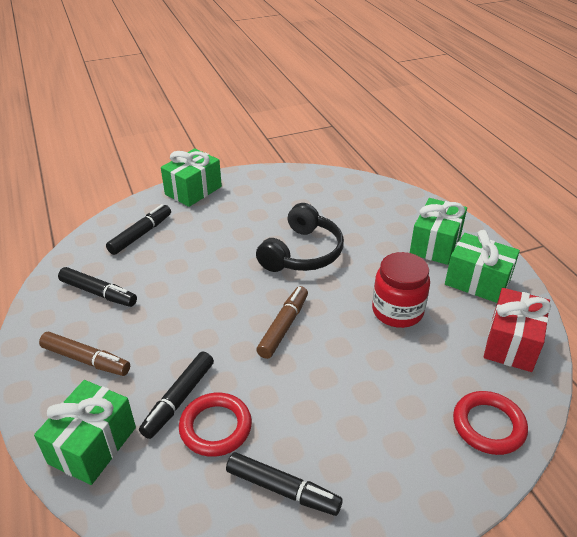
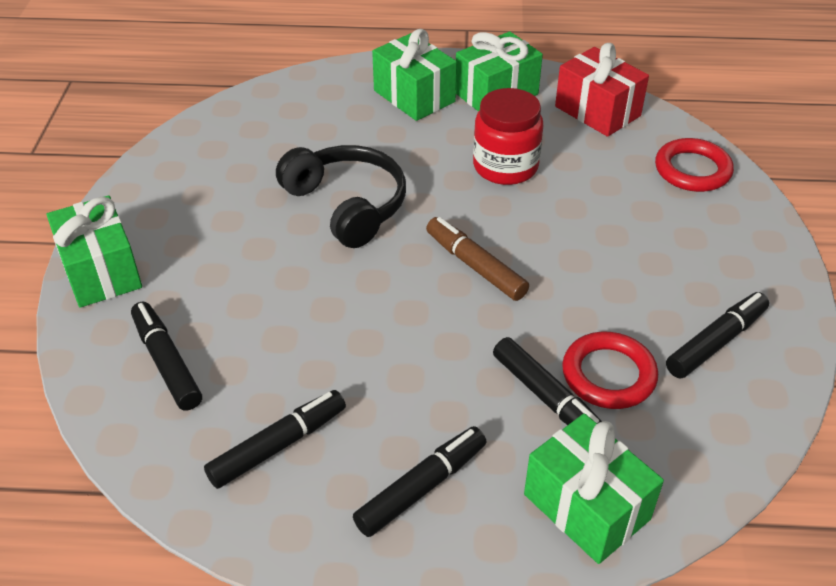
camera: 65 degrees left, 5 degrees up
brown marker [39,331,130,376] -> black marker [353,426,486,537]

